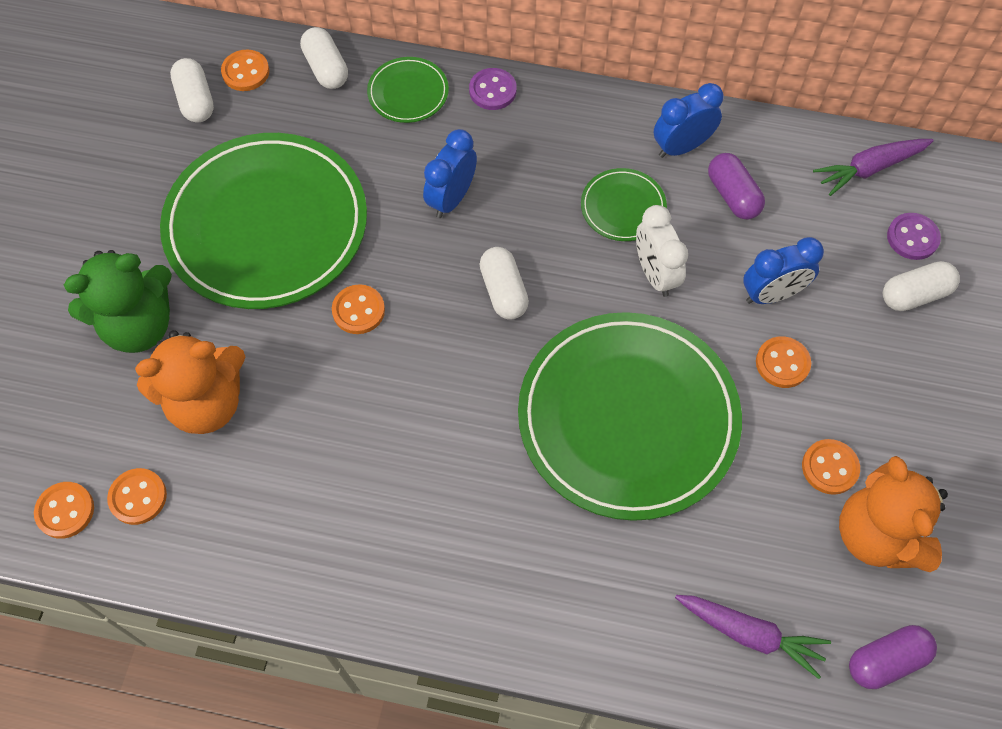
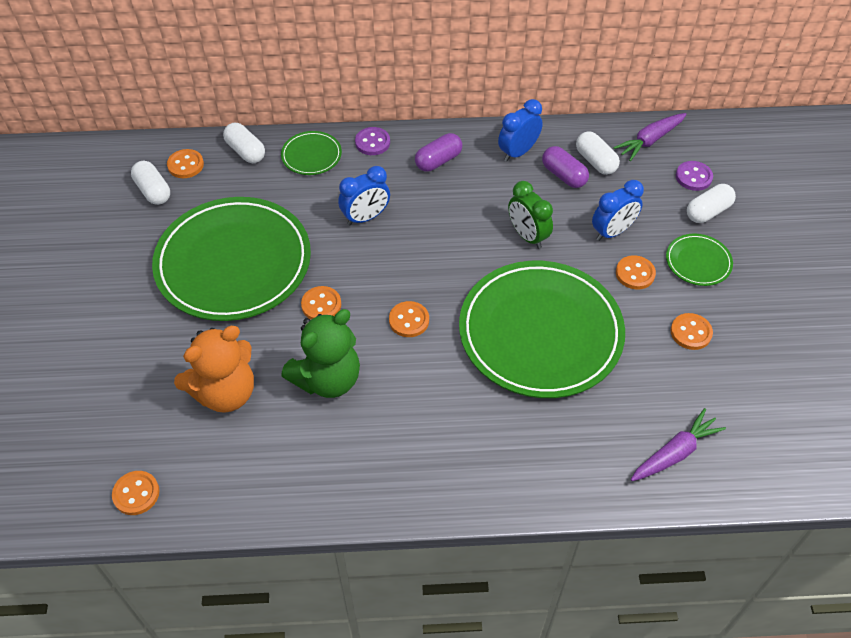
camera: 15 degrees left, 10 degrees down
green teddy bear [64,250,172,353] -> green teddy bear moved to [281,309,360,398]
orange button [107,468,167,525] -> orange button moved to [389,301,429,337]
blue clock [423,129,477,218] -> blue clock turned 135 degrees counterclockwise [338,166,390,225]
white capsule [479,247,529,320] -> white capsule moved to [576,131,620,175]
green plate [581,168,667,241] -> green plate moved to [666,234,733,286]
white clock [636,205,688,297] -> green clock [508,181,553,249]
purple carrot [675,595,831,679] -> purple carrot turned 45 degrees counterclockwise [631,408,726,481]
orange teddy bear [839,456,948,572] -> none
purple capsule [849,625,937,689] -> purple capsule moved to [415,133,462,172]

